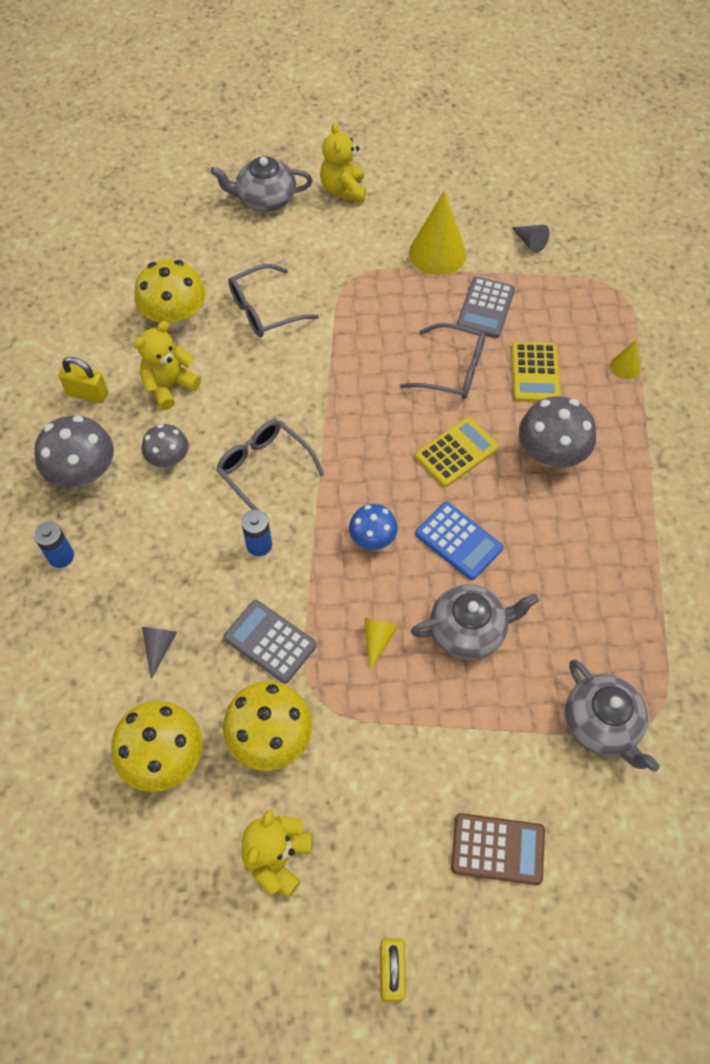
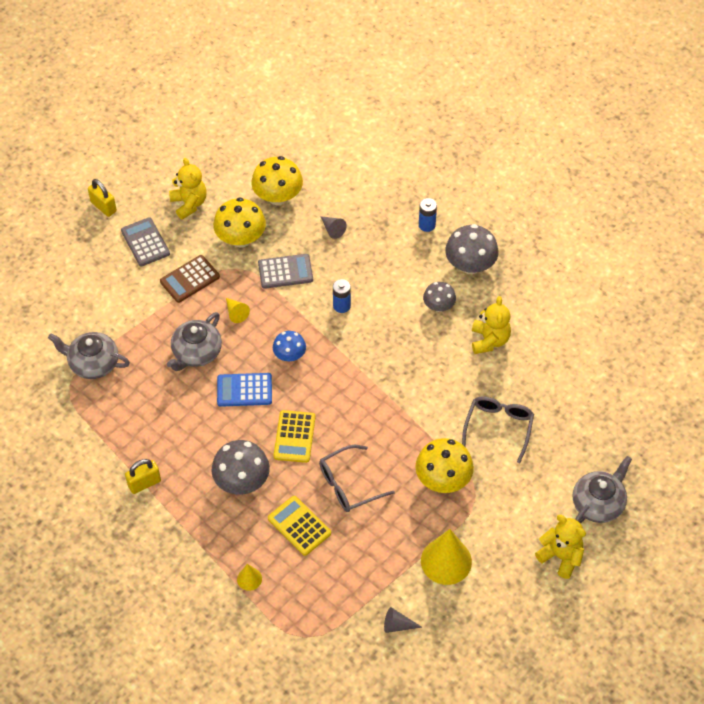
camera: 135 degrees right, 5 degrees down
yellow padlock [58,357,108,403] -> yellow padlock moved to [125,459,161,494]
yellow mushroom [134,259,206,328] -> yellow mushroom moved to [415,438,474,493]
grey glasses [216,420,325,510] -> none
brown calculator [451,813,545,885] -> brown calculator moved to [160,255,220,303]
grey calculator [457,276,515,338] -> grey calculator moved to [121,217,170,266]

